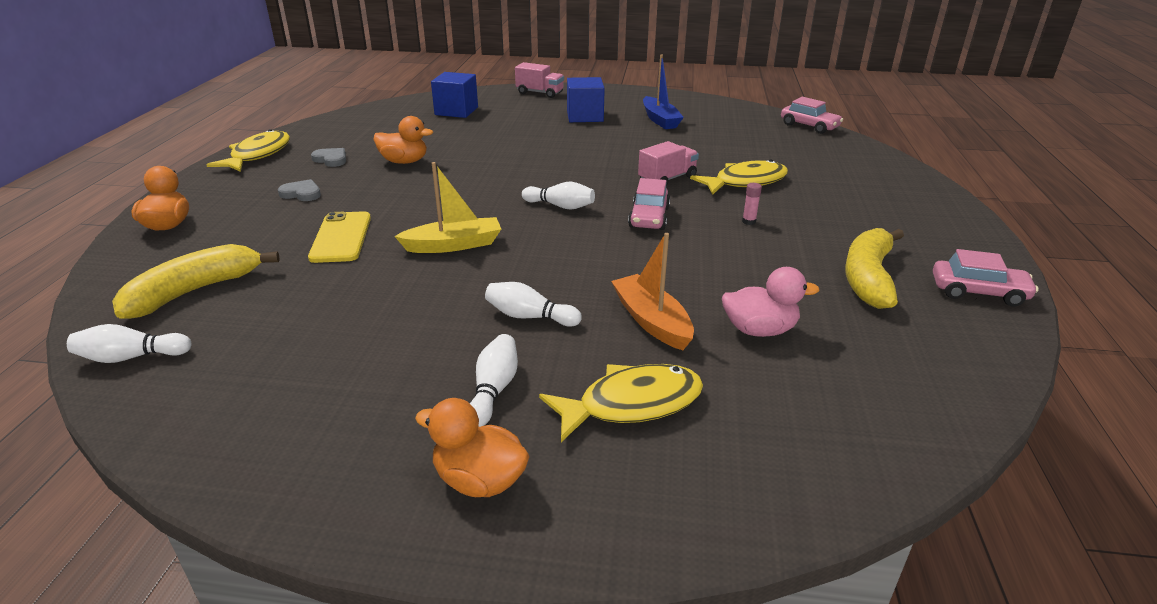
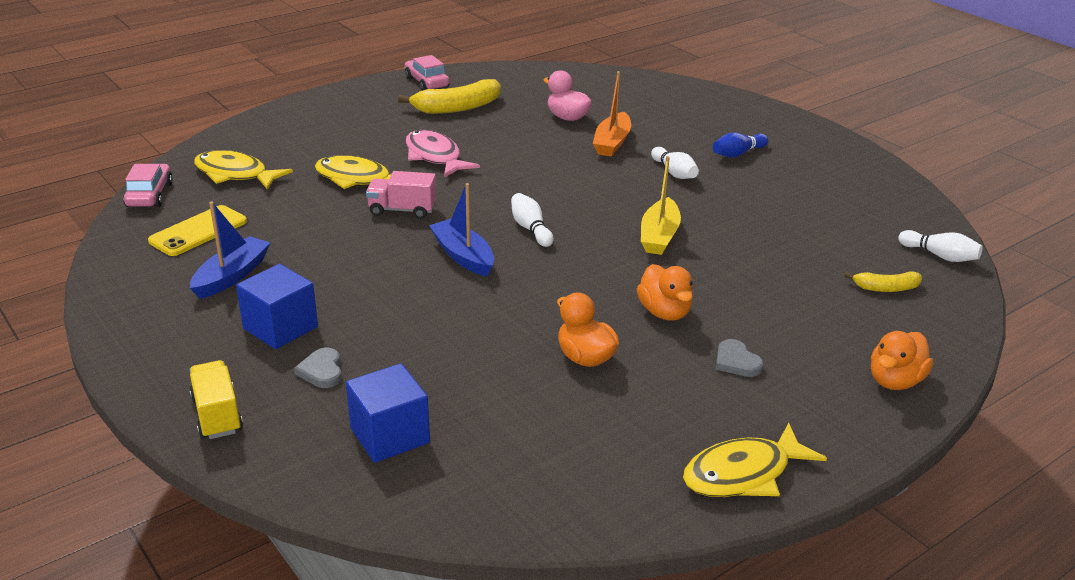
camera: 135 degrees left, 0 degrees up
yellow banana [112,244,280,319] -> yellow banana [845,271,922,292], size x0.55
yellow phone [308,211,371,263] -> yellow phone moved to [148,205,247,256]
grey heart [311,148,346,167] -> grey heart moved to [294,348,342,388]
yellow boat [394,162,501,253] -> yellow boat turned 105 degrees counterclockwise [641,156,681,255]
orange duck [415,398,530,497] -> orange duck moved to [637,264,693,321]
white bowling pin [470,334,518,427] -> blue bowling pin [713,132,769,158]
pink truck [515,62,564,98] -> yellow truck [189,360,243,439]
yellow fish [539,364,703,442] -> yellow fish moved to [194,150,293,190]
pink car [628,178,670,230] -> none
pink glue stick [742,183,762,225] -> pink fish [406,130,480,178]
none -> blue boat [429,183,494,277]

